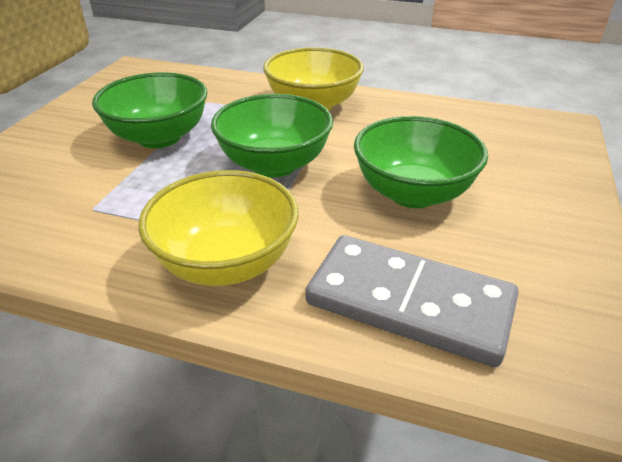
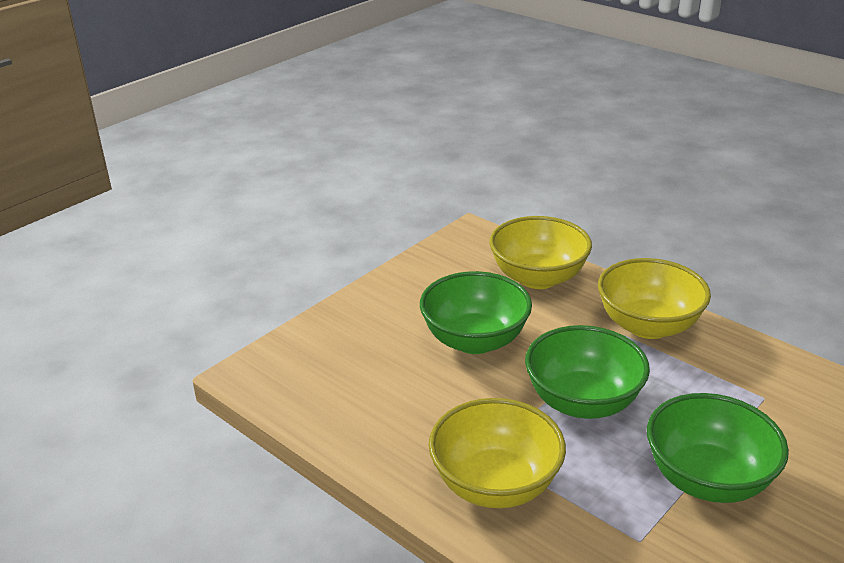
camera: 155 degrees left, 5 degrees down
grey domino [305,235,519,367] -> yellow bowl [489,216,592,289]

